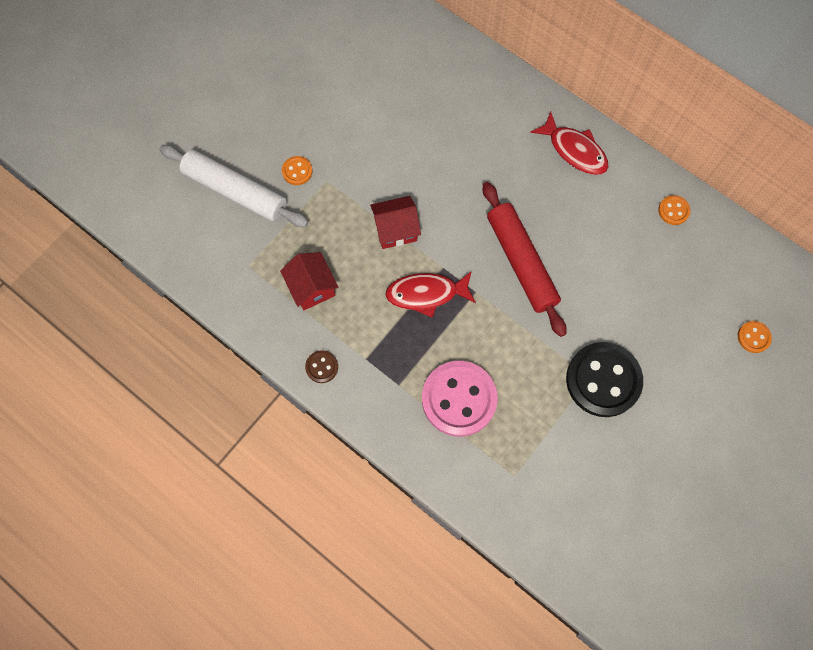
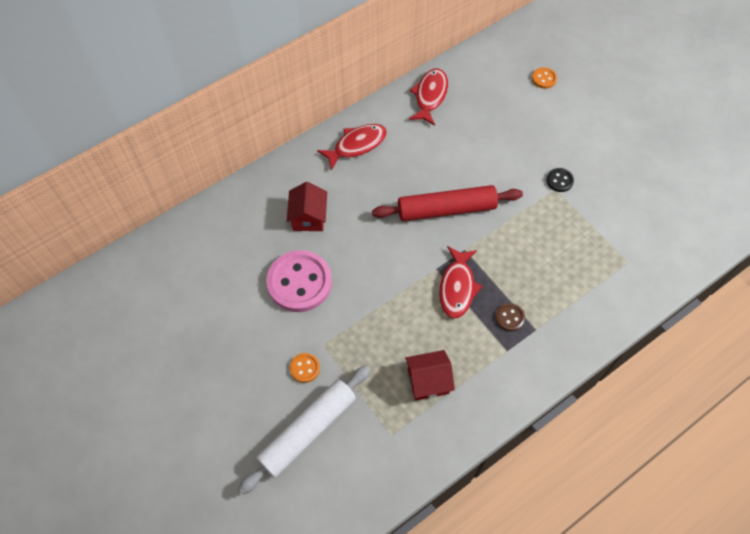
camera: 75 degrees left, 10 degrees down
brown button [305,350,338,383] -> brown button moved to [495,303,525,331]
red house [370,196,421,249] -> red house moved to [287,182,327,231]
pink button [422,361,498,436] -> pink button moved to [266,250,332,312]
black button [566,342,643,417] -> black button [547,168,574,192], size x0.44
orange button [658,195,691,225] -> red fish [409,69,448,126]

